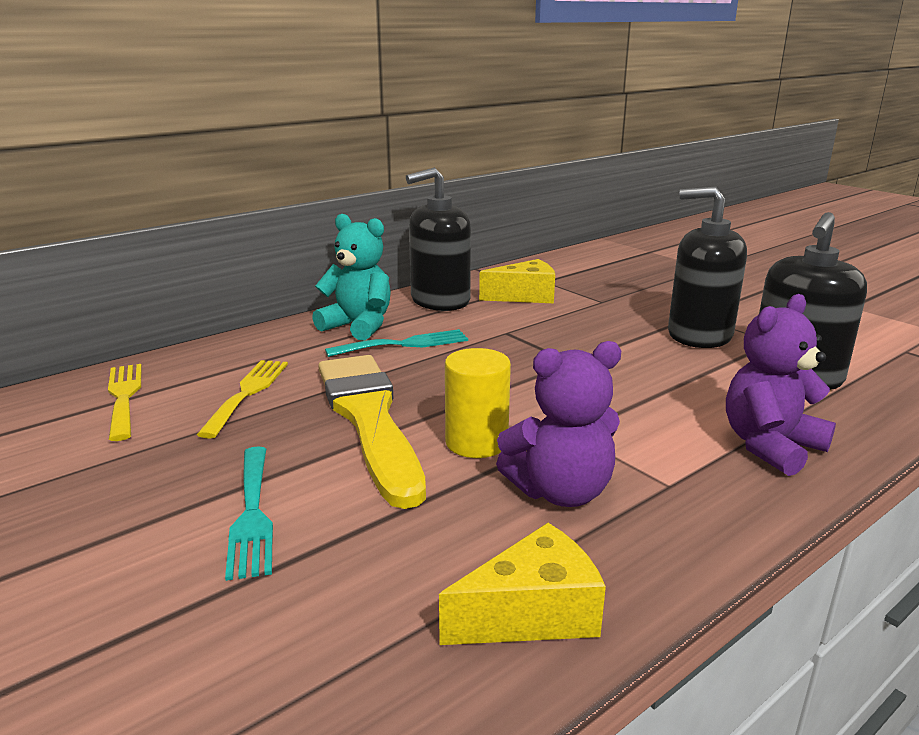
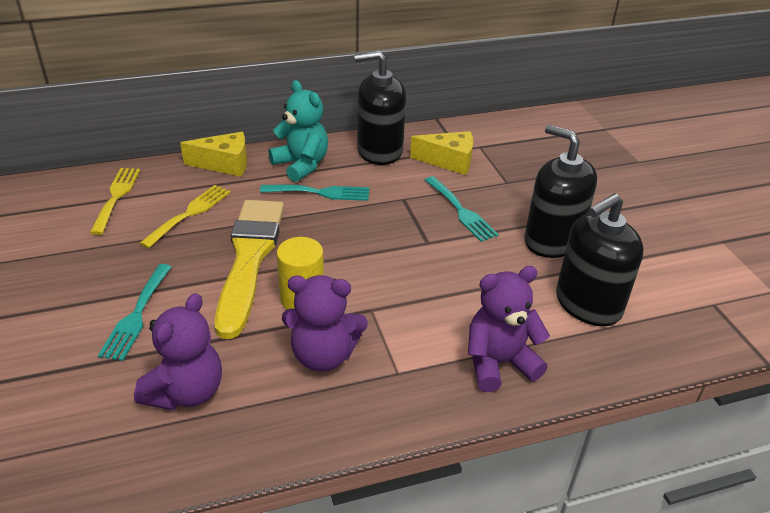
camera: 20 degrees right, 15 degrees up
yellow cheese [439,523,606,645] -> yellow cheese moved to [180,132,247,177]
none -> purple teddy bear [134,293,222,410]
none -> turquoise fork [425,176,499,242]

